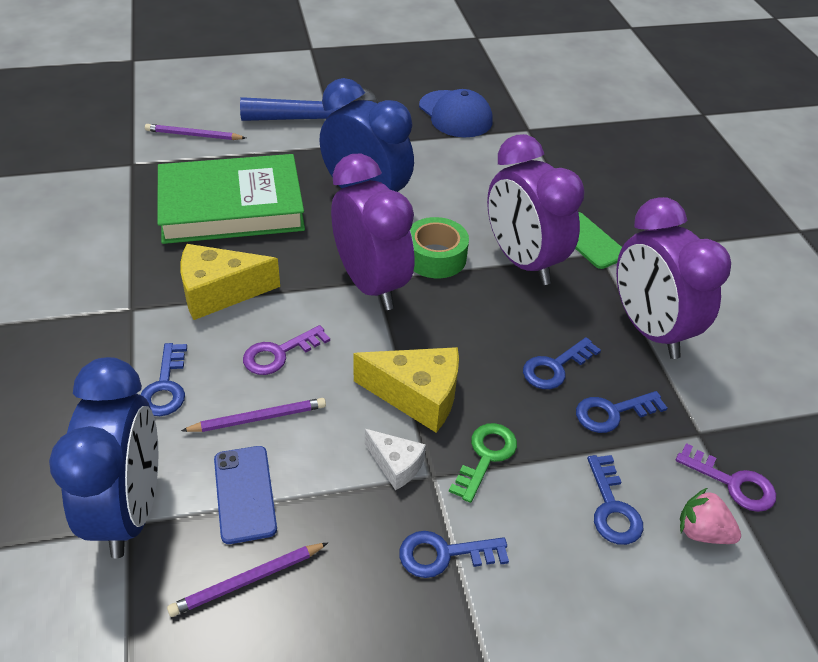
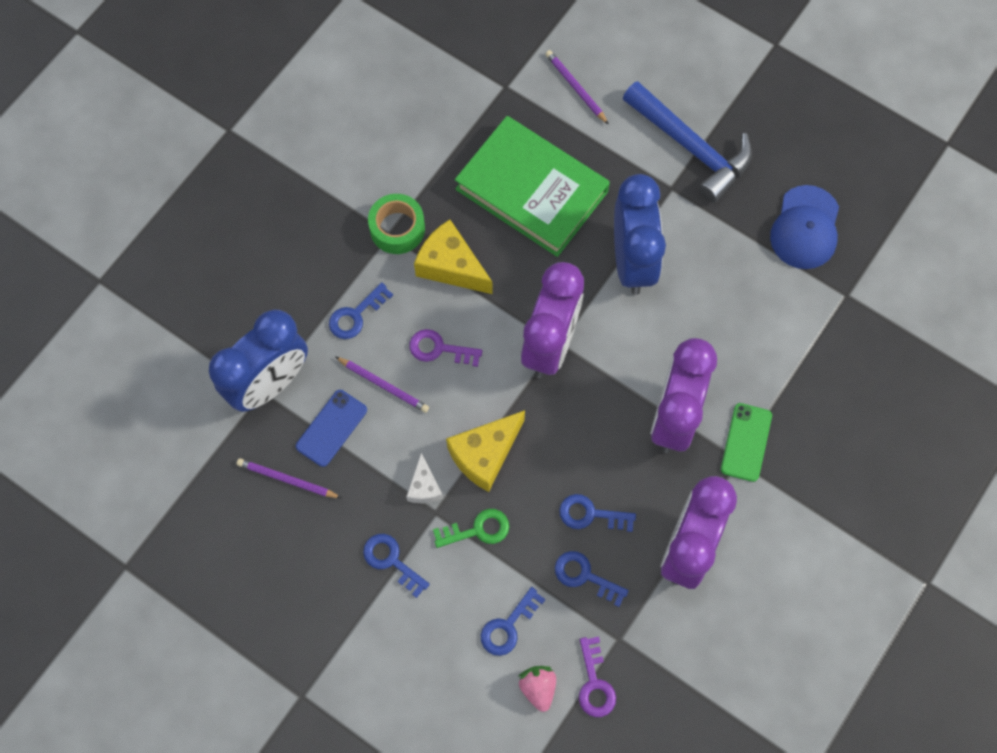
camera: 50 degrees right, 25 degrees up
yellow cheese [354,347,459,433] -> yellow cheese turned 75 degrees clockwise [446,410,525,492]
green tape [410,217,469,278] -> green tape moved to [368,194,425,254]

